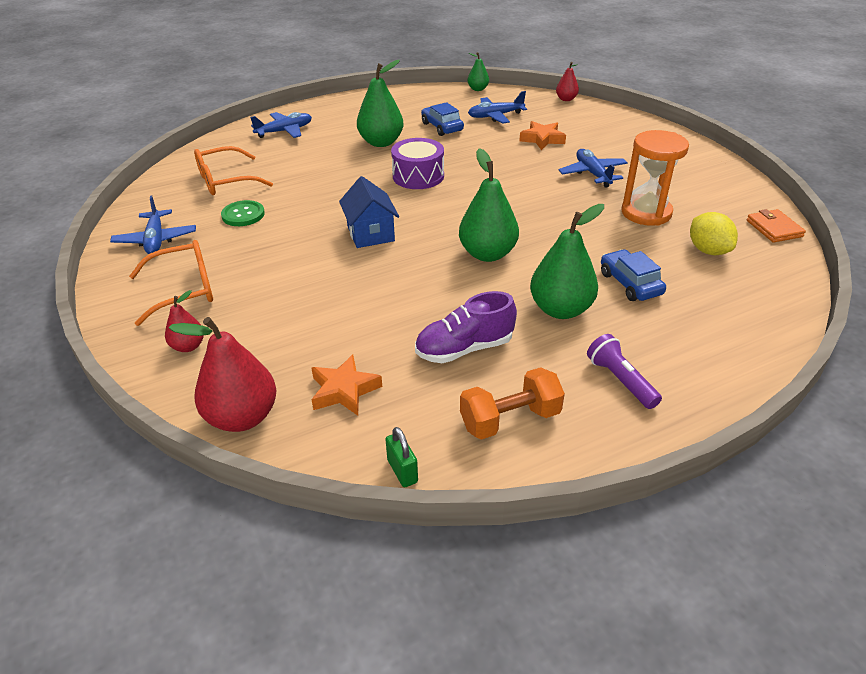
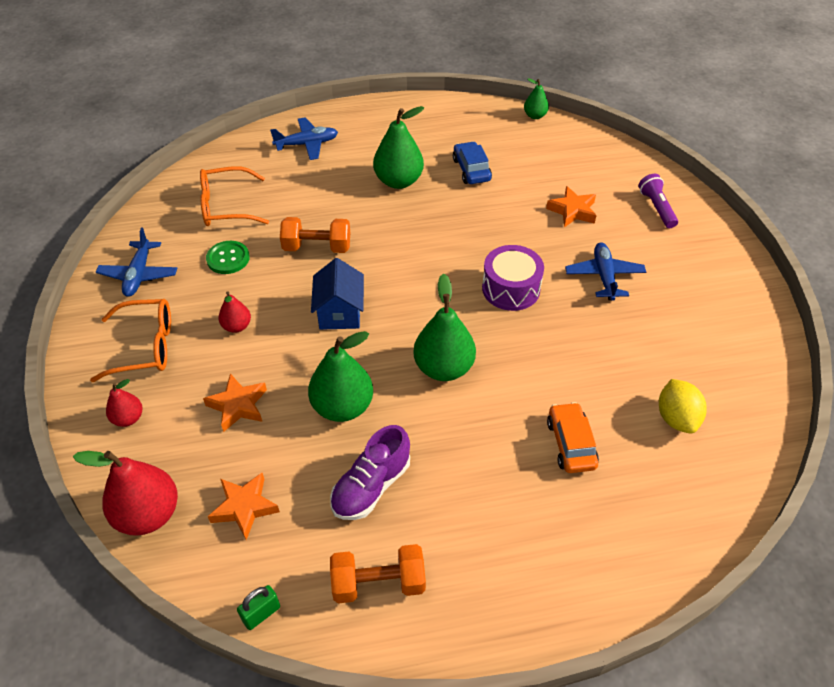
camera: 15 degrees right, 10 degrees up
green padlock [386,427,418,487] -> green padlock turned 60 degrees clockwise [237,585,280,630]
purple drum [391,138,444,189] -> purple drum moved to [482,245,544,311]
purple shoe [415,291,517,363] -> purple shoe turned 45 degrees counterclockwise [330,425,410,520]
blue plane [468,91,527,124] -> none
green pear [530,204,604,319] -> green pear moved to [308,331,373,422]
red pear [556,62,579,101] -> red pear moved to [218,291,251,333]
purple flashlight [587,334,662,409] -> purple flashlight moved to [638,174,678,228]
blue car [601,249,666,301] -> orange car [547,402,599,473]
orange hourglass [621,130,689,226] -> none
orange wallet [747,209,806,243] -> none
none -> orange star [203,373,267,432]
none -> orange dumbbell [280,217,350,253]

